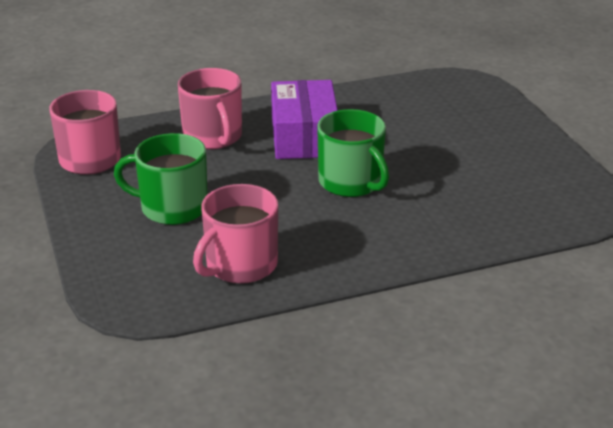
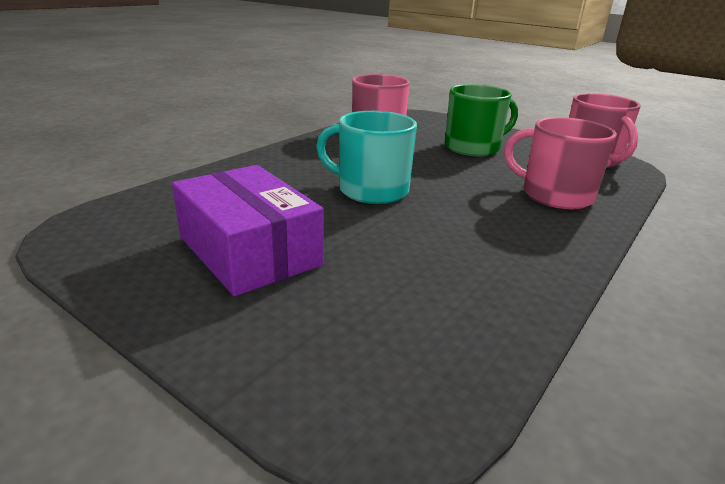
camera: 145 degrees right, 5 degrees down
purple box [271,80,338,159] -> purple box moved to [172,165,324,296]
green mug [317,109,389,197] -> turquoise mug [316,111,417,204]

